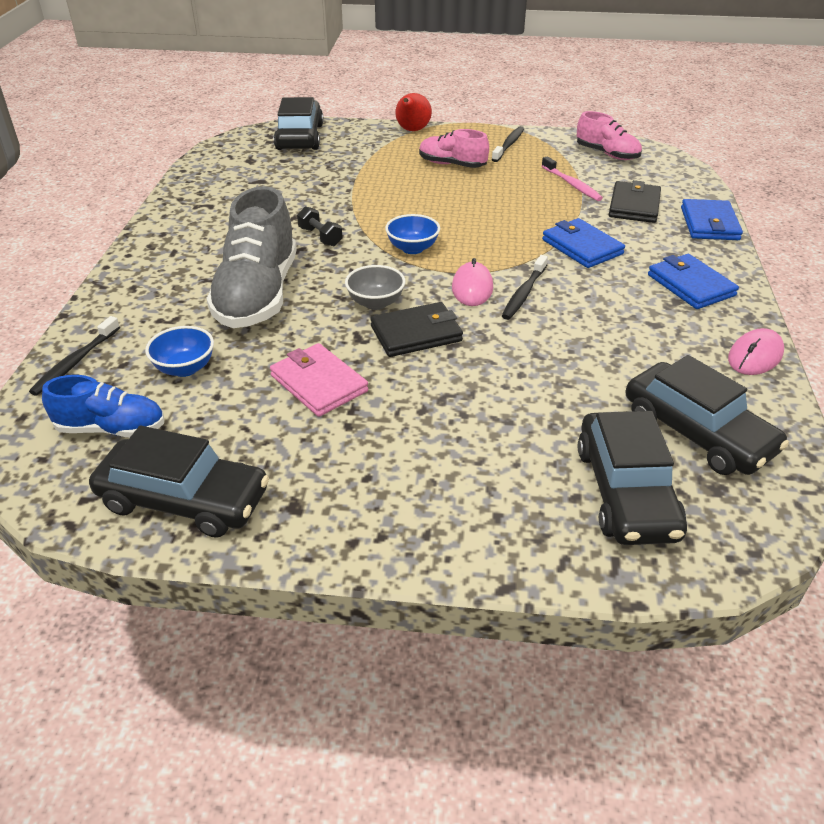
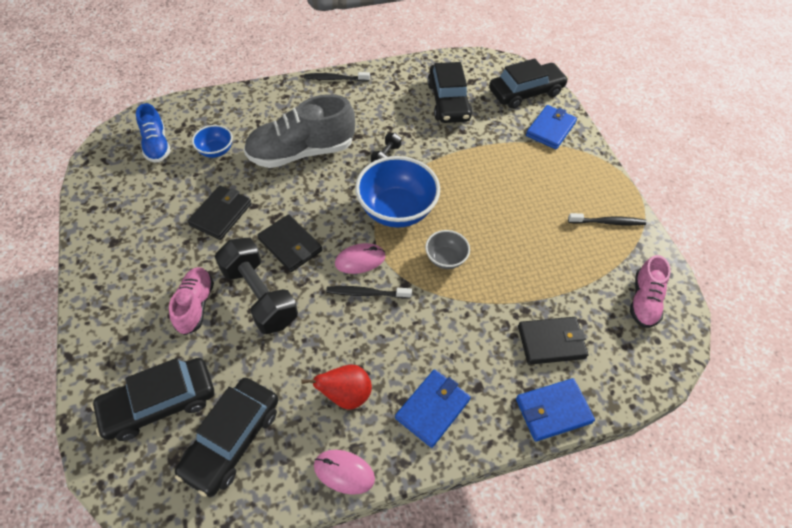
camera: 65 degrees right, 15 degrees up
black toothbrush [29,316,120,396] -> black toothbrush moved to [304,72,370,82]
black car [89,426,269,538] -> black car moved to [427,62,472,123]
pink wallet [270,343,368,417] -> black wallet [188,186,252,240]
grey bowl [345,265,405,310] -> grey bowl moved to [425,230,470,269]
blue bowl [385,214,440,254] -> blue bowl [355,156,440,228], size x1.95
red pear [395,93,432,131] -> red pear moved to [301,364,372,410]
pink shoe [419,129,489,168] -> pink shoe moved to [169,267,214,335]
pink toothbrush [542,156,603,201] -> none
blue wallet [542,218,625,268] -> blue wallet moved to [526,105,577,149]
none -> black dumbbell [215,238,298,334]

